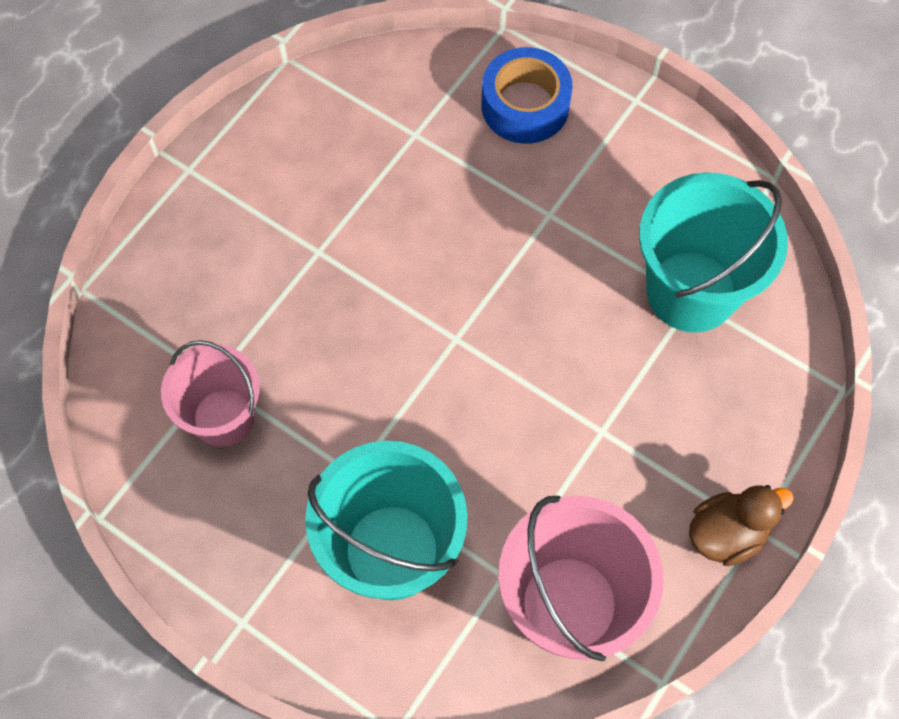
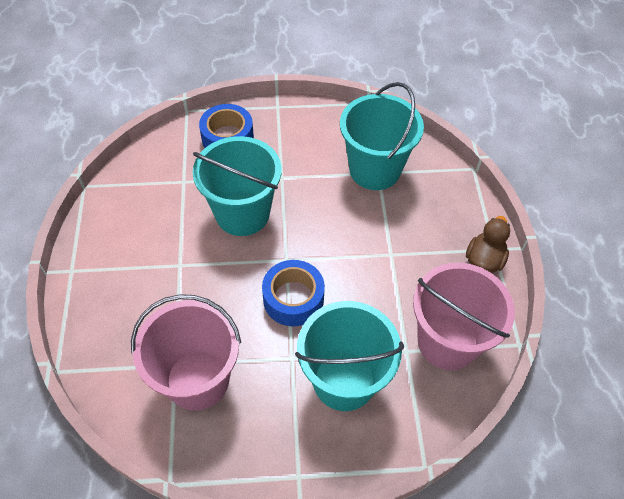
camera: 40 degrees left, 10 degrees down
pink bucket [161,340,260,447] -> pink bucket [131,294,241,410], size x1.52
none -> turquoise bucket [193,136,282,236]
none -> blue tape [262,260,325,326]

